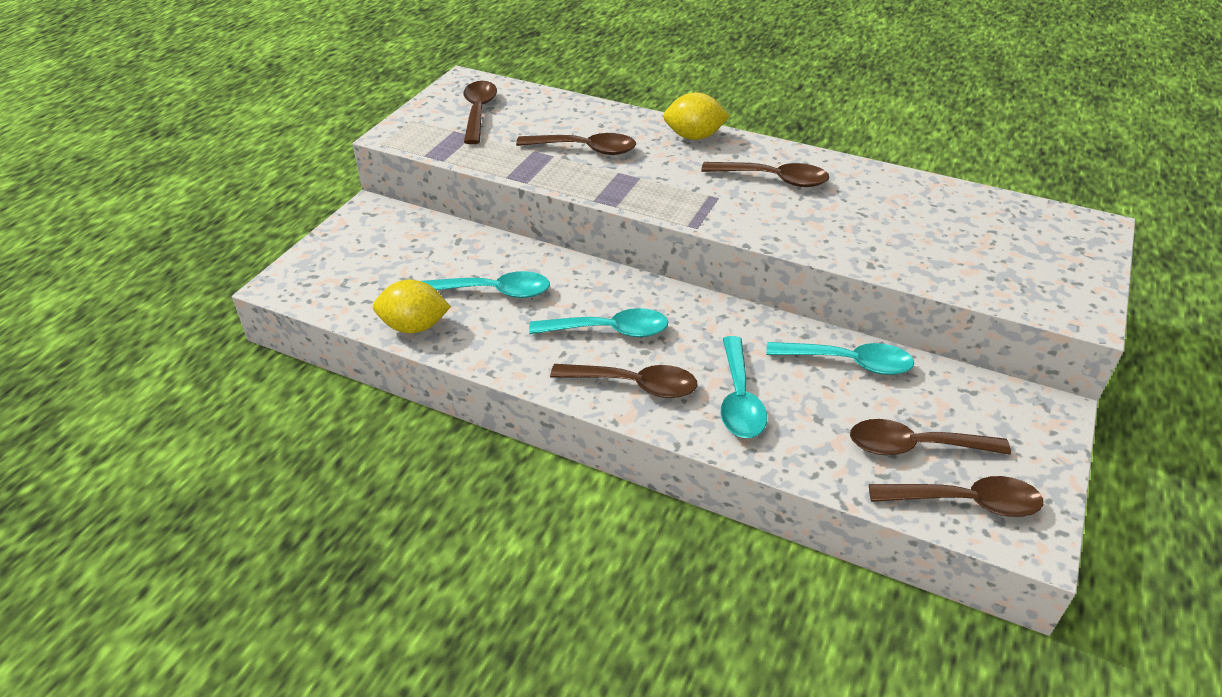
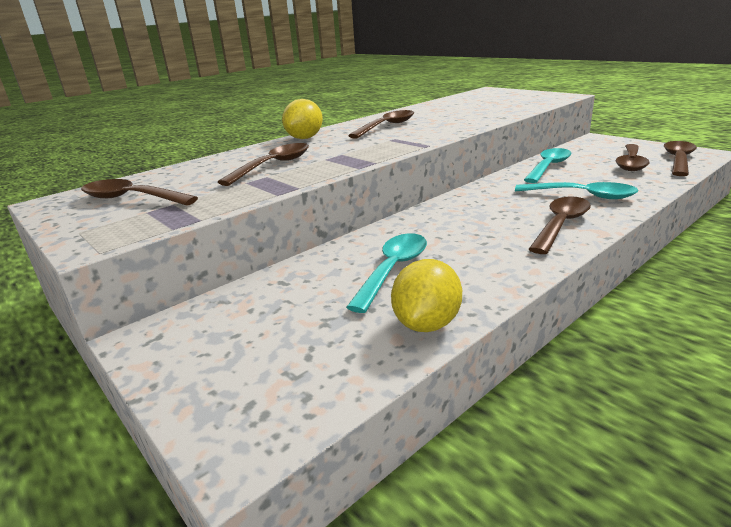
camera: 65 degrees left, 15 degrees down
turquoise spoon [529,308,668,337] -> none

